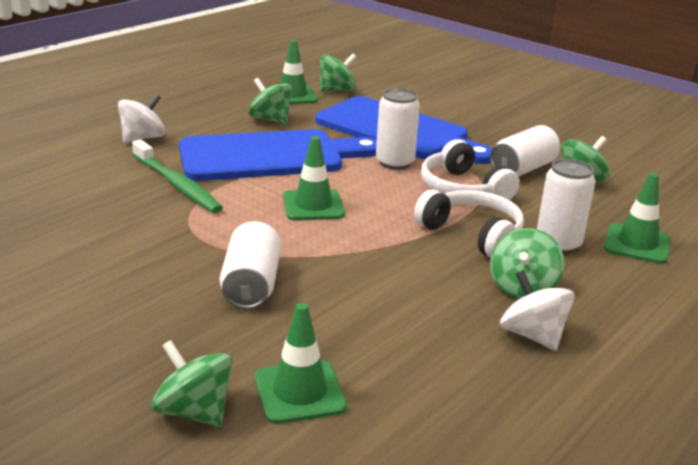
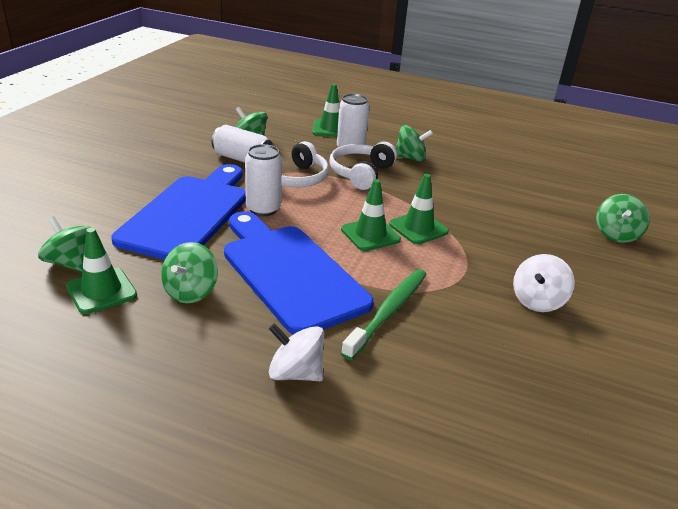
camera: 110 degrees left, 5 degrees up
white can [220,221,281,309] -> none
green traffic cone [255,303,347,424] -> green traffic cone moved to [389,174,449,244]
white spinning top [500,270,575,351] -> white spinning top moved to [513,254,575,312]

